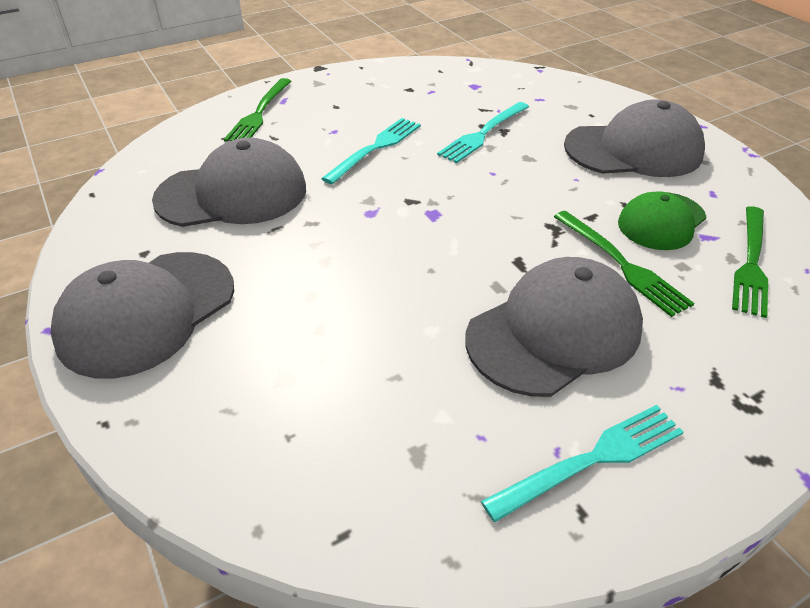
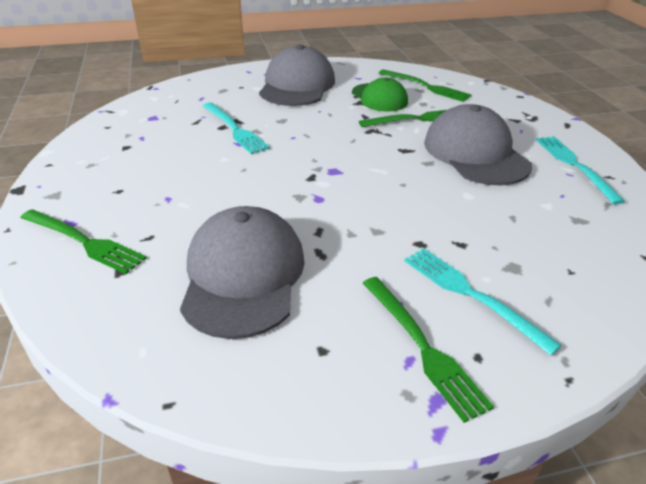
camera: 75 degrees left, 5 degrees down
grey cap [50,252,234,379] -> green fork [363,277,494,423]
turquoise fork [321,118,421,184] -> turquoise fork moved to [404,248,562,355]

